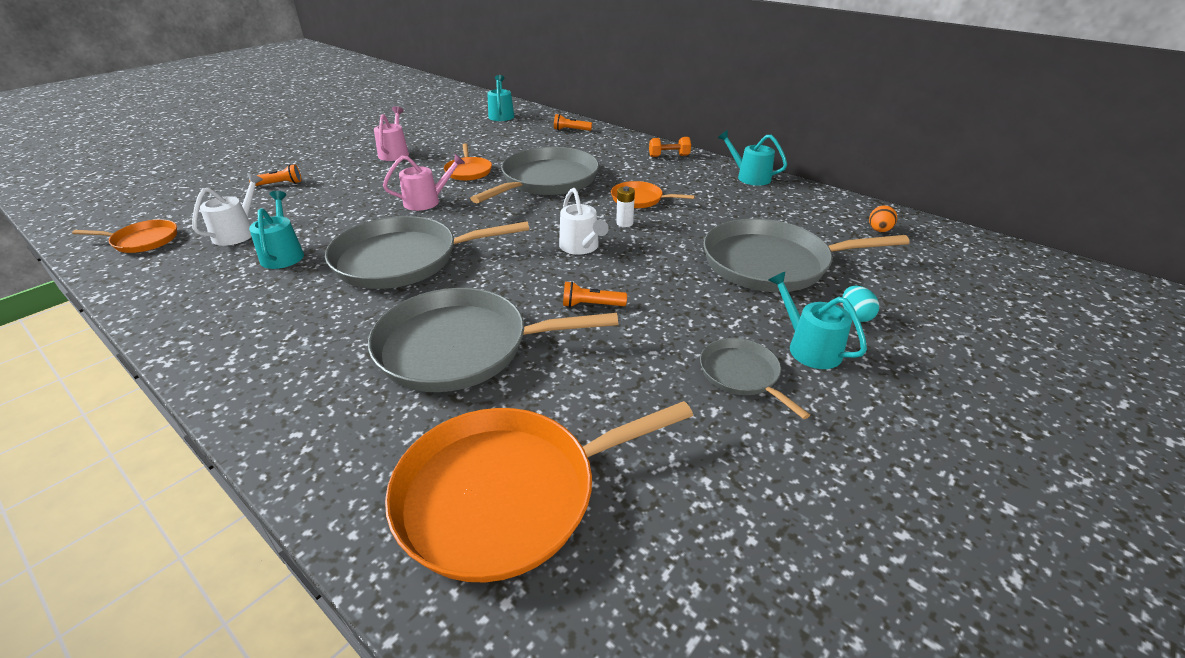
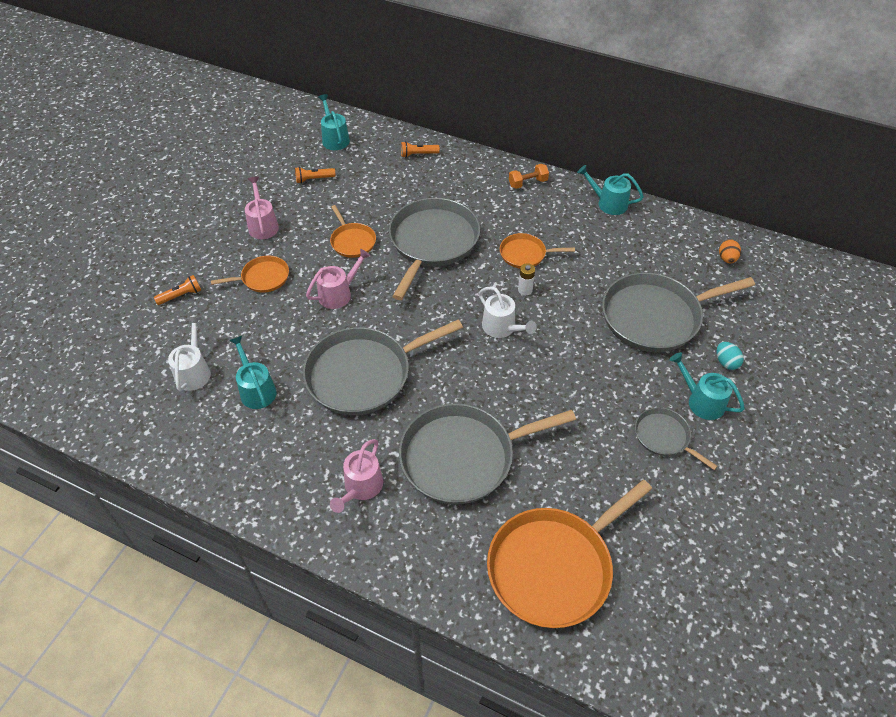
camera: 15 degrees left, 15 degrees up
orange pan [72,219,177,253] -> orange pan moved to [211,256,289,293]
orange flashlight [563,281,627,307] -> orange flashlight moved to [295,167,336,183]
none -> pink watering can [330,439,383,513]

